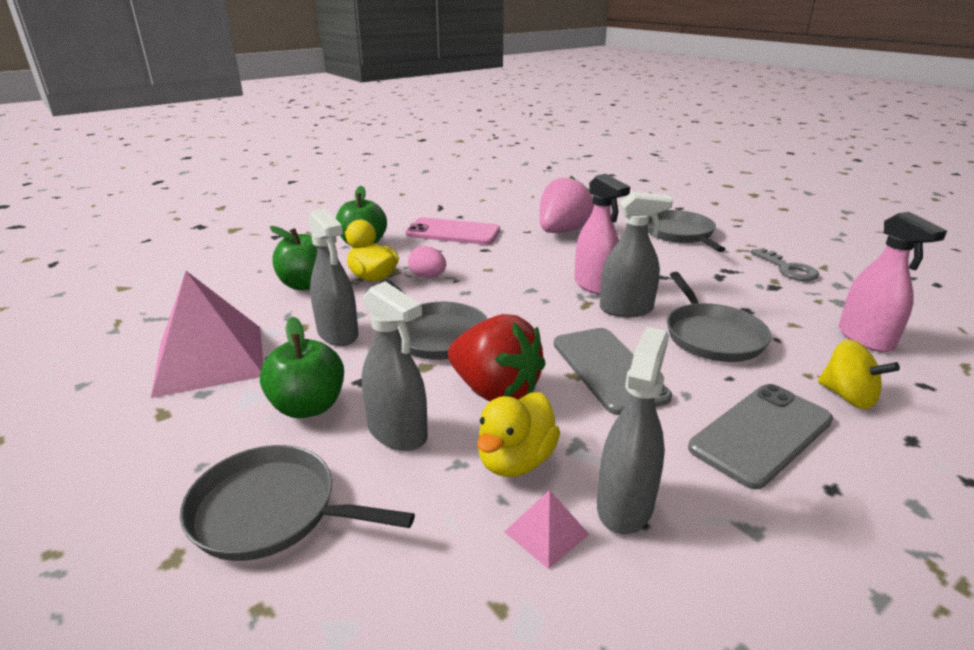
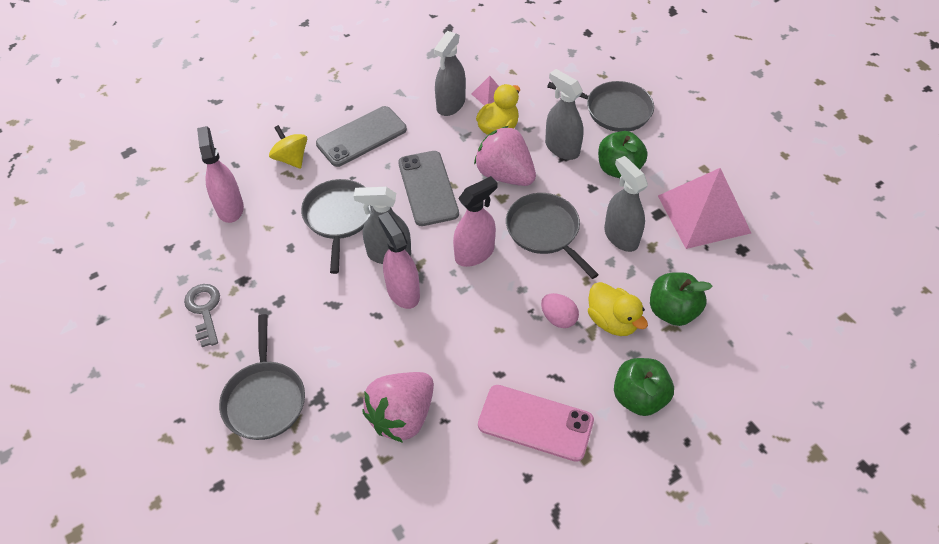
camera: 175 degrees left, 25 degrees up
red strawberry [448,314,546,401] -> pink strawberry [474,126,536,186]
none -> pink spray bottle [453,176,498,267]

